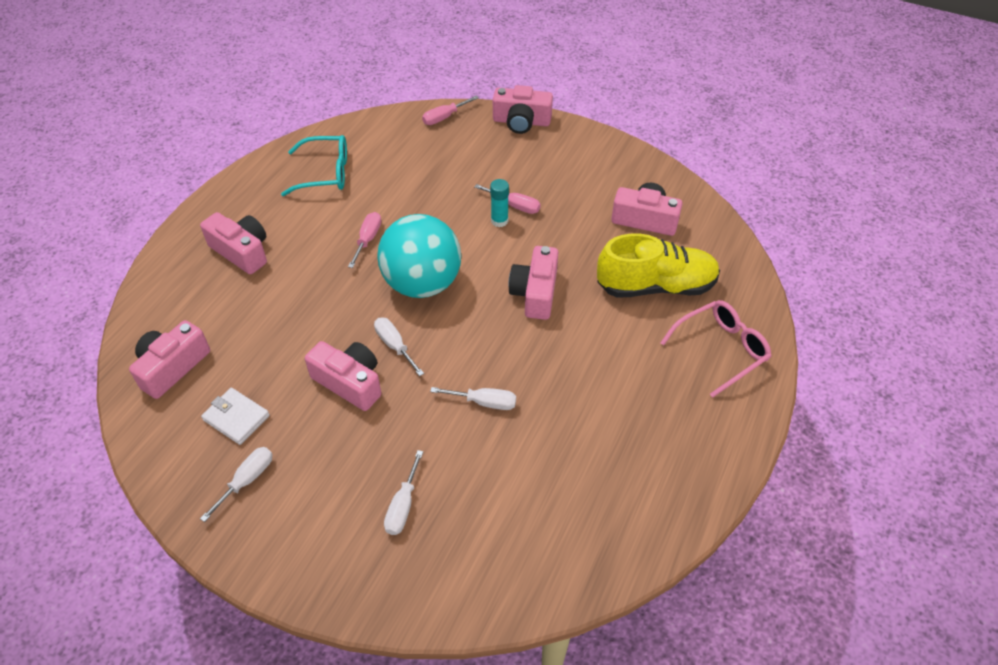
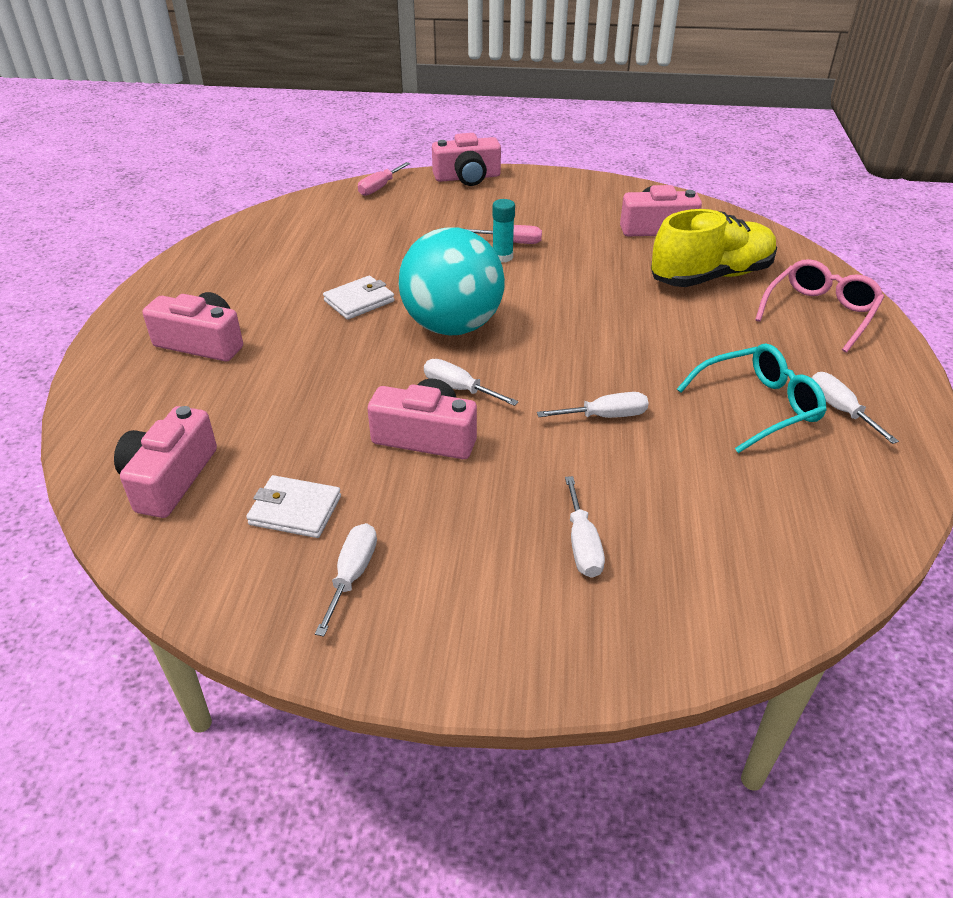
camera: 20 degrees left, 10 degrees down
turquoise glasses [281,135,347,196] -> turquoise glasses moved to [677,344,827,453]
pink screwdriver [348,212,381,268] -> white wallet [323,275,395,320]
pink camera [508,246,558,320] -> none
none -> white screwdriver [812,372,899,444]

